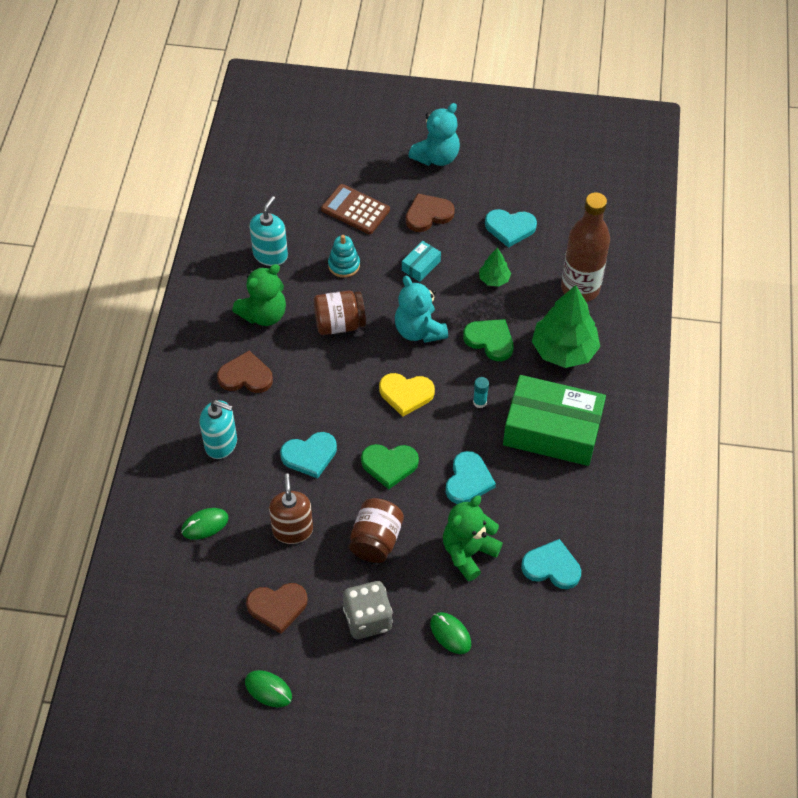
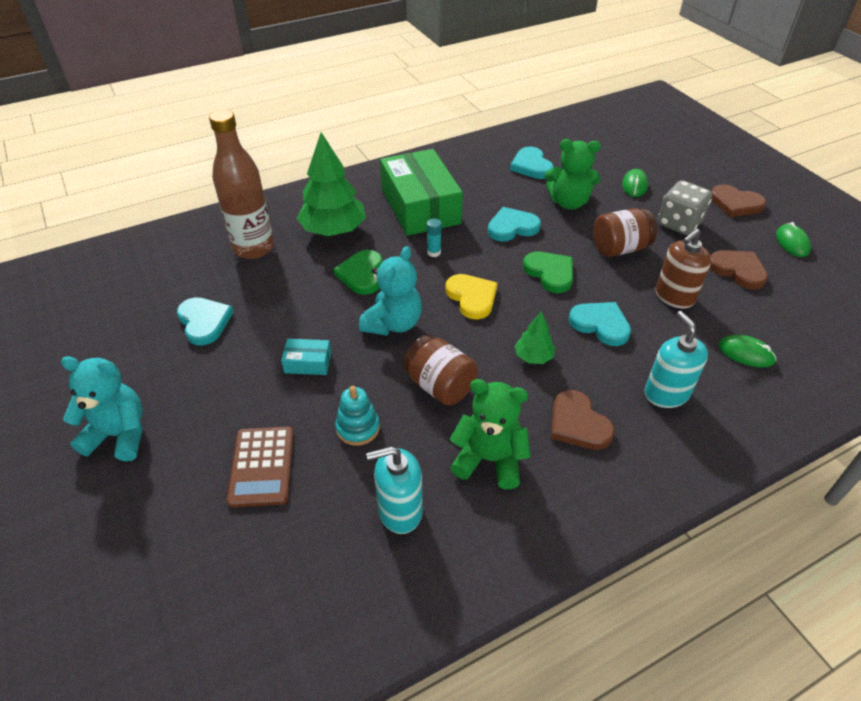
camera: 125 degrees left, 10 degrees down
brown heart [406,193,455,232] -> brown heart moved to [711,184,766,217]
green tree [479,247,511,287] -> green tree moved to [515,311,555,364]

